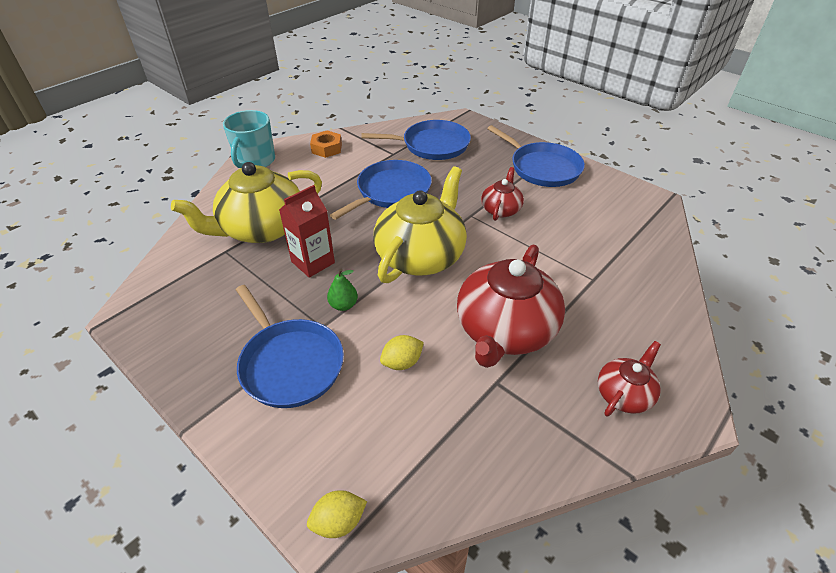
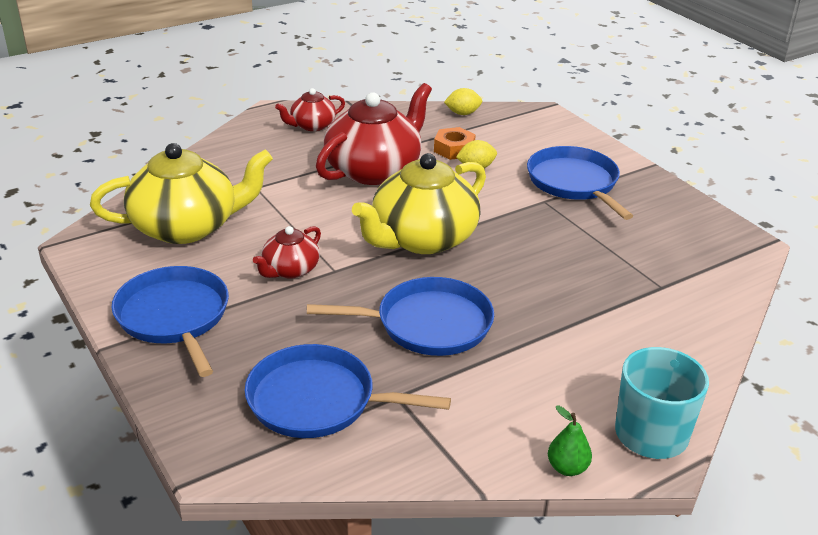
camera: 165 degrees left, 10 degrees down
yellow teapot [171,162,322,243] -> yellow teapot moved to [90,143,273,244]
red carton [279,185,335,278] -> none
yellow lemon [307,490,367,538] -> yellow lemon moved to [444,88,482,115]
orange nut [310,131,342,158] -> orange nut moved to [434,127,476,160]
green pear [327,269,358,311] -> green pear moved to [548,405,592,476]
blue pan [330,160,432,220] -> blue pan turned 150 degrees counterclockwise [307,277,494,356]

